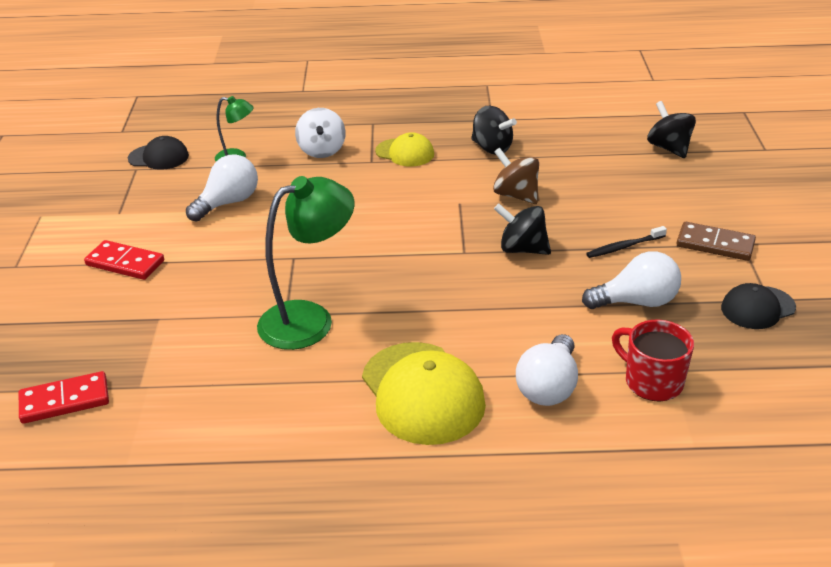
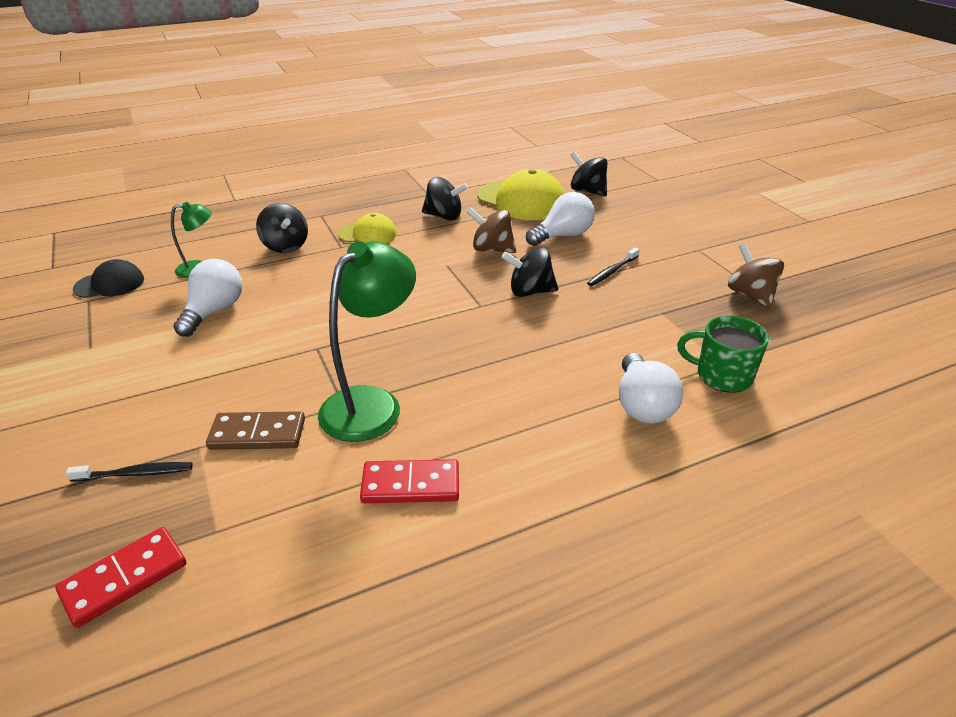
camera: 25 degrees left, 0 degrees up
red domino [84,240,164,280] -> red domino moved to [360,459,459,503]
white spinning top [295,108,346,158] -> black spinning top [256,203,308,253]
yellow cap [362,342,486,445] -> yellow cap moved to [477,169,565,220]
white light bulb [582,251,681,309] -> white light bulb moved to [526,192,595,246]
red mug [612,320,694,402] -> green mug [677,316,769,393]
brown domino [676,222,756,261] -> brown domino moved to [206,411,305,450]
black cap [721,283,796,329] -> brown spinning top [728,243,784,308]
none -> black toothbrush [66,462,193,482]

